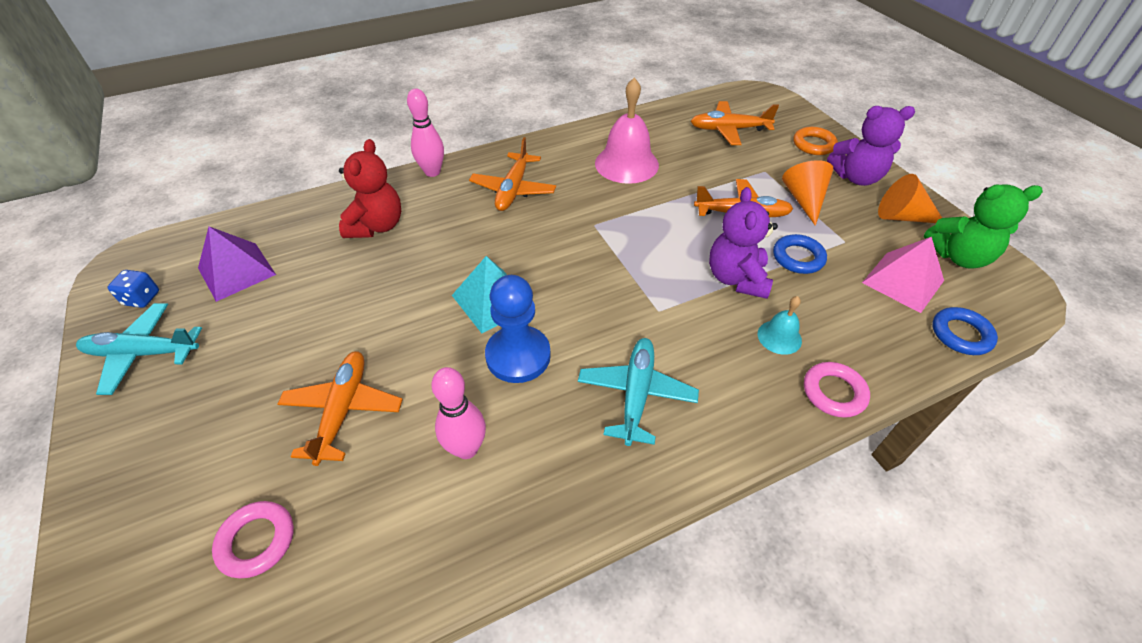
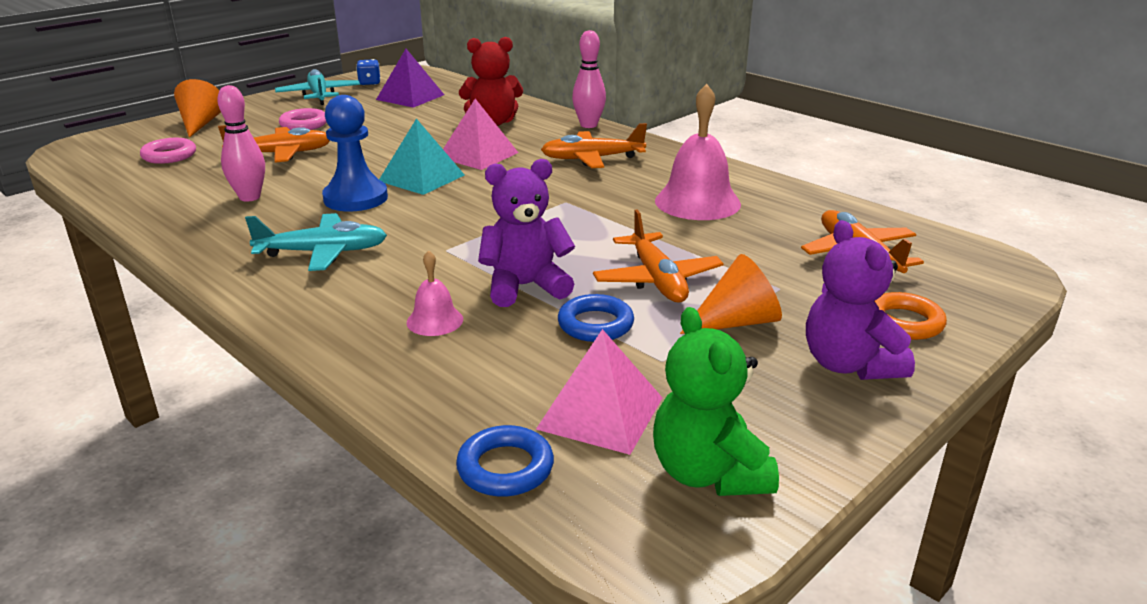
camera: 70 degrees right, 20 degrees down
turquoise bell [758,296,802,355] -> pink bell [407,250,463,336]
pink ring [804,362,870,418] -> pink ring moved to [279,108,327,130]
orange cone [878,174,942,223] -> orange cone moved to [174,79,221,138]
none -> pink pyramid [443,99,519,170]

